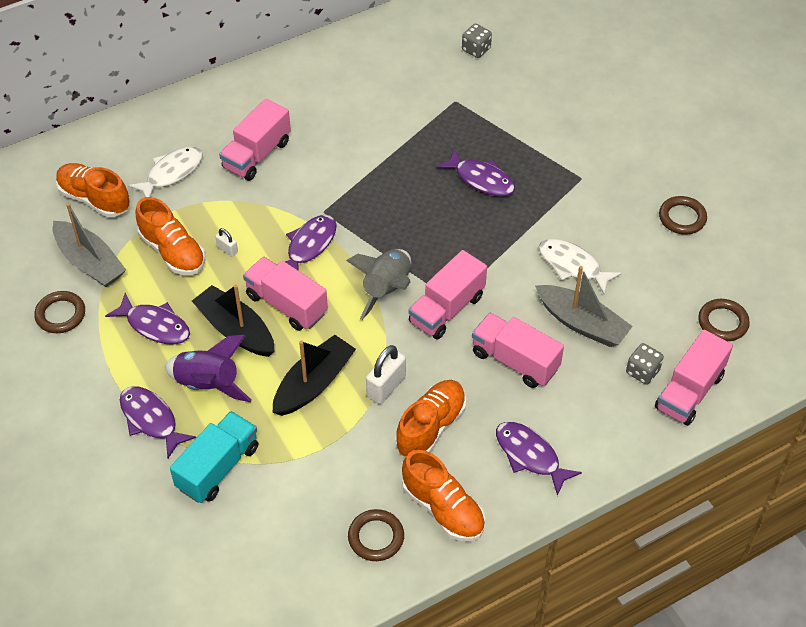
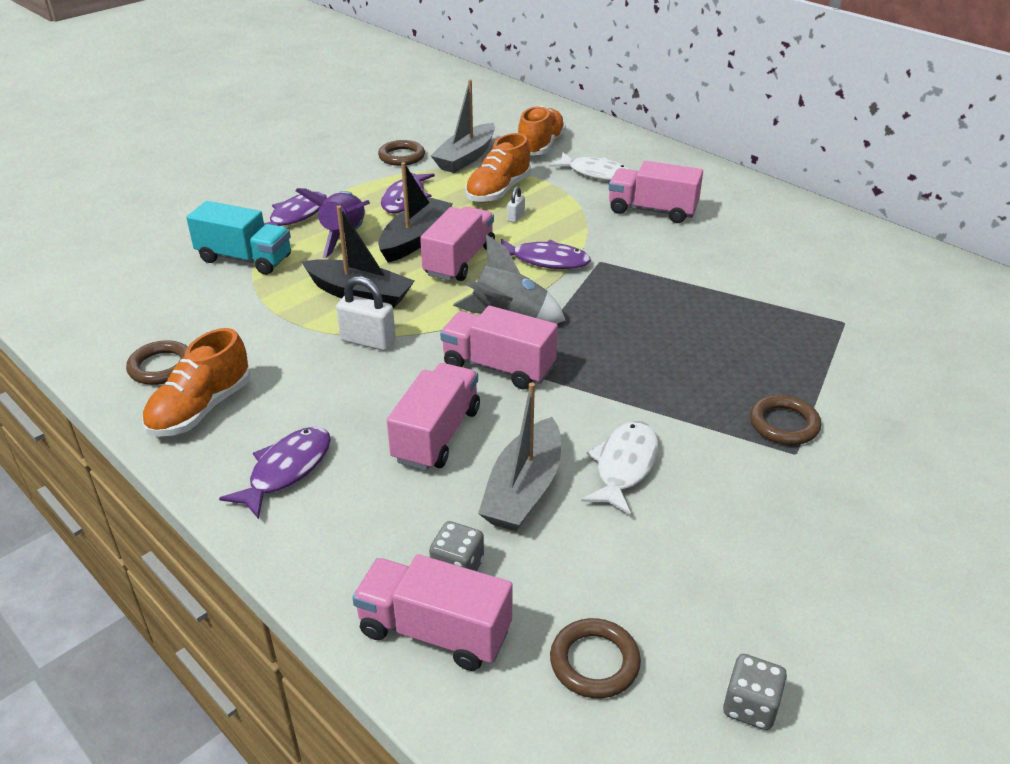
camera: 75 degrees right, 15 degrees down
orange shoe [395,380,466,458] -> none
purple fish [436,149,515,197] -> none
grey dice [462,24,492,58] -> grey dice moved to [723,654,787,730]
brown ring [659,196,707,235] -> brown ring moved to [750,395,821,445]

